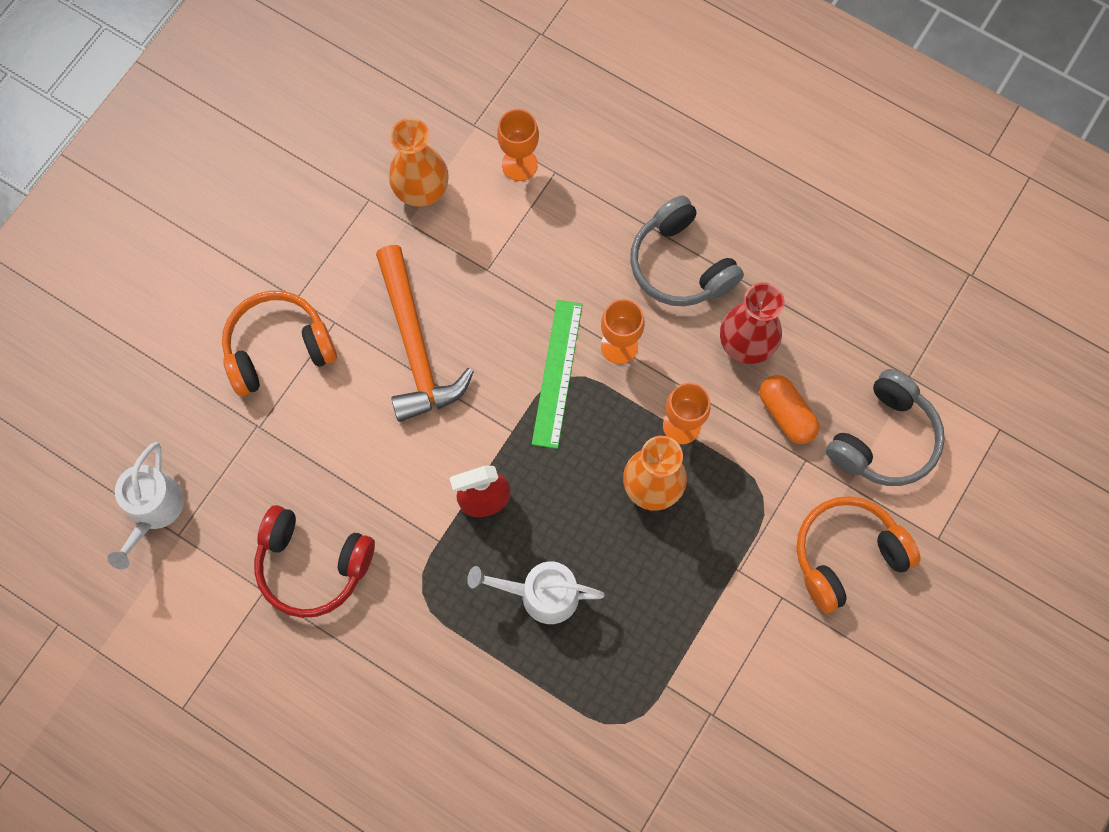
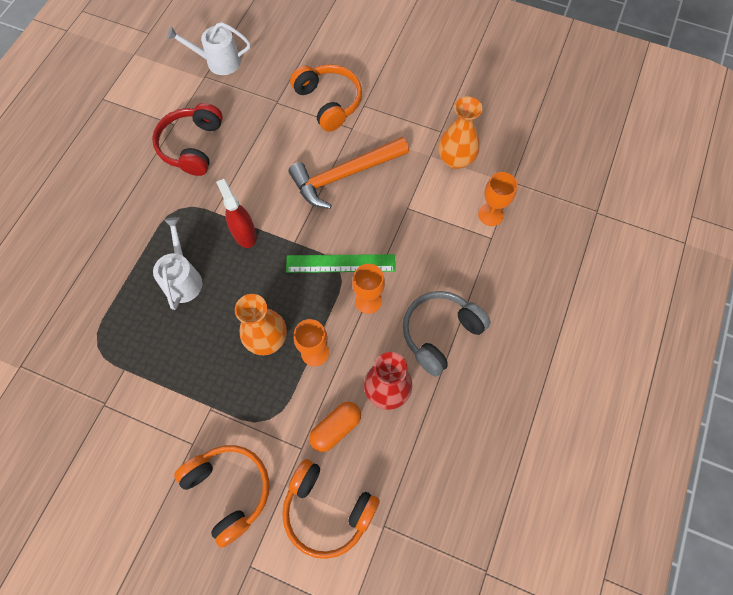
camera: 80 degrees right, 5 degrees down
grey headphones [826,369,945,486] -> orange headphones [282,459,380,559]

